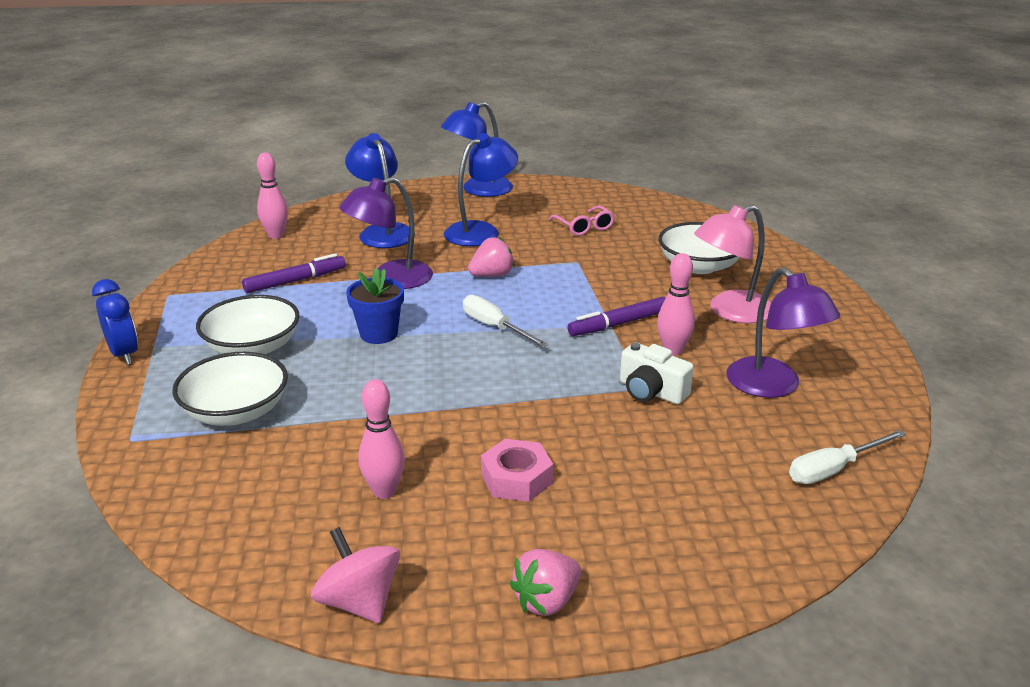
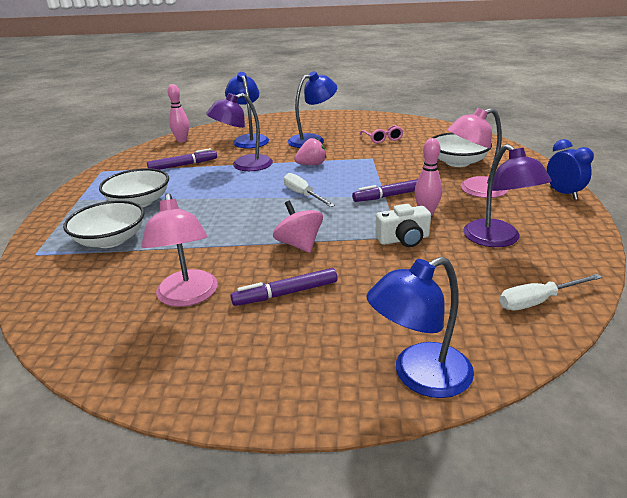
camera: 10 degrees right, 0 degrees up
blue clock [92,279,138,365] -> blue clock moved to [547,139,594,200]
pink spinning top [311,527,400,623] -> pink spinning top moved to [273,201,323,253]
blue flower pot [346,268,404,344] -> none
pink bowling pin [358,379,405,499] -> pink lamp [141,193,218,307]
blue lamp [441,102,513,197] -> blue lamp moved to [366,257,474,398]
pink nut [481,439,553,502] -> purple marker [230,268,337,306]
pink strawberry [510,549,581,616] -> none
white camera [620,342,694,404] -> white camera turned 60 degrees counterclockwise [375,204,431,247]

